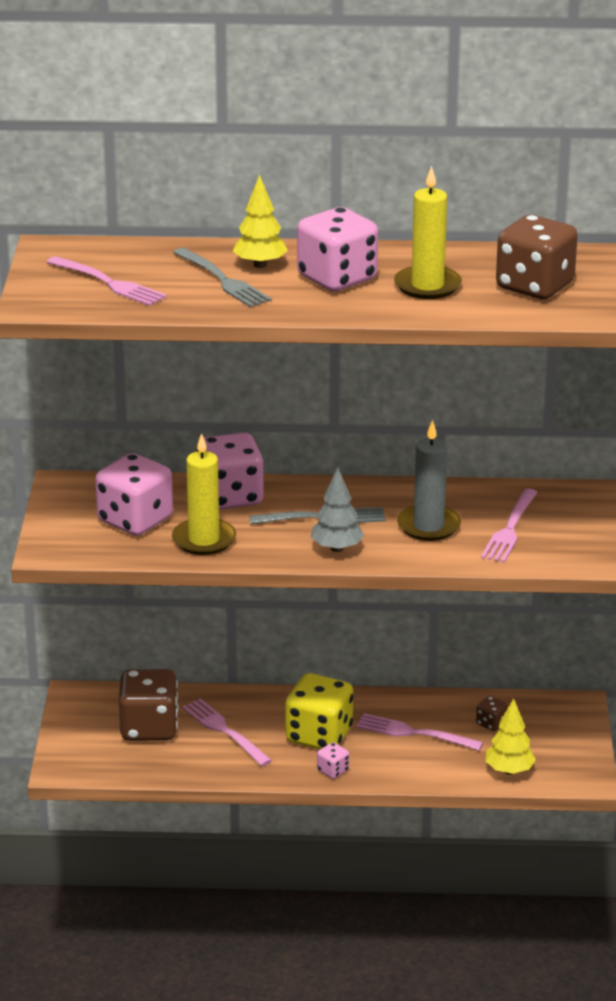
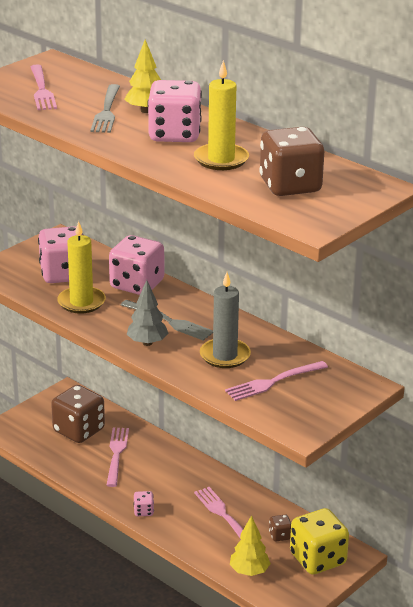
camera: 40 degrees right, 0 degrees up
yellow dice [285,673,353,749] -> yellow dice moved to [290,508,349,575]

